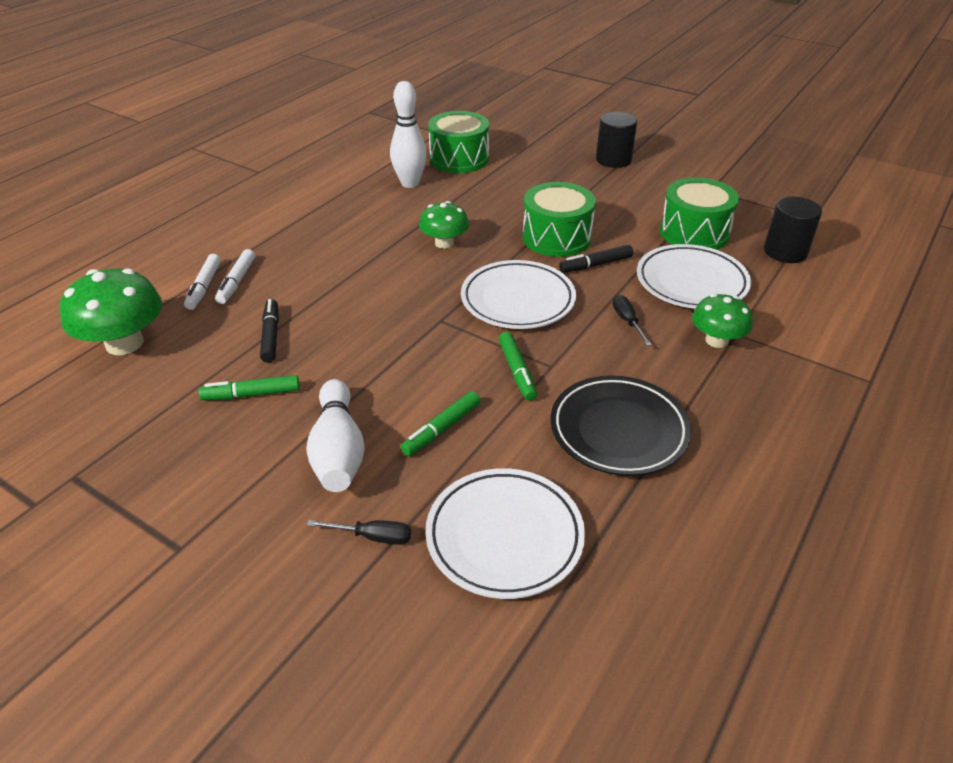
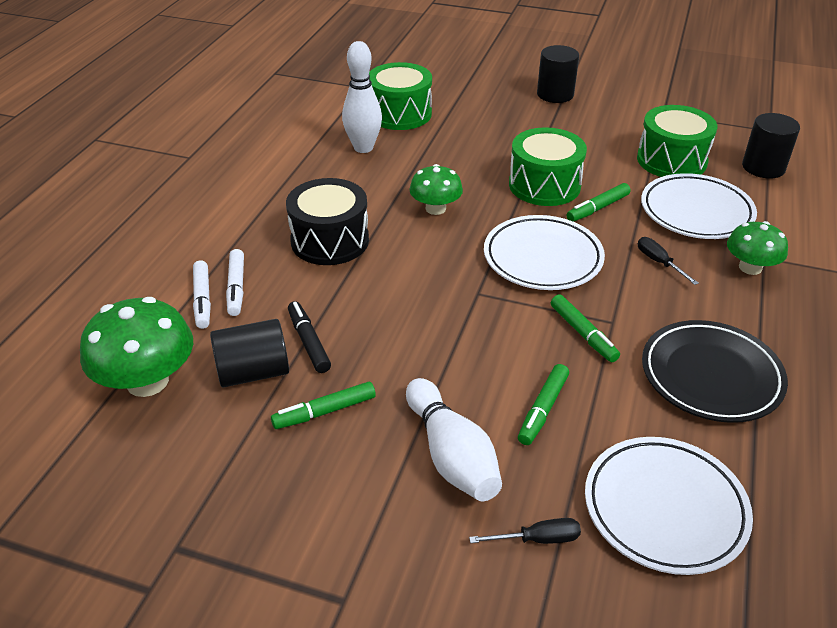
camera: 15 degrees left, 0 degrees up
black marker [559,245,633,273] -> green marker [566,183,631,222]
none -> black cylinder [210,319,289,388]
none -> black drum [286,178,369,265]

